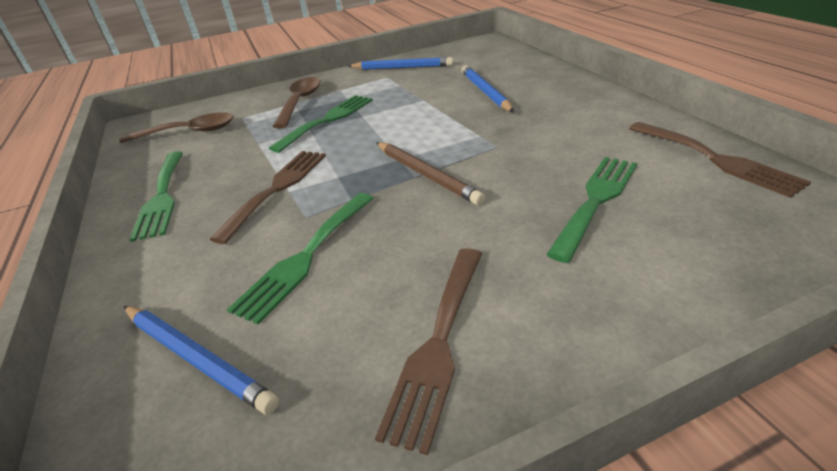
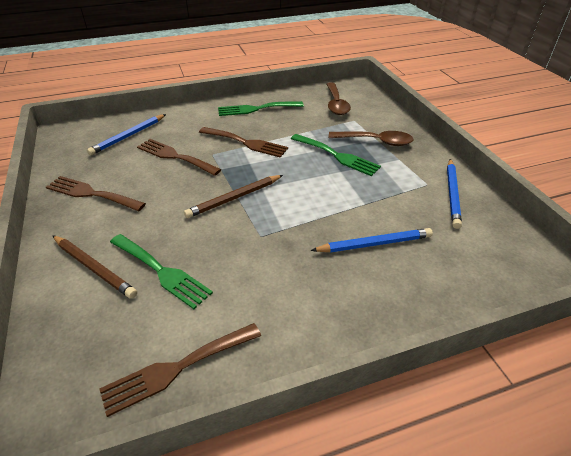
camera: 90 degrees right, 5 degrees up
green fork [227,193,374,325] -> brown fork [137,139,221,176]
none -> brown pencil [52,235,137,299]

